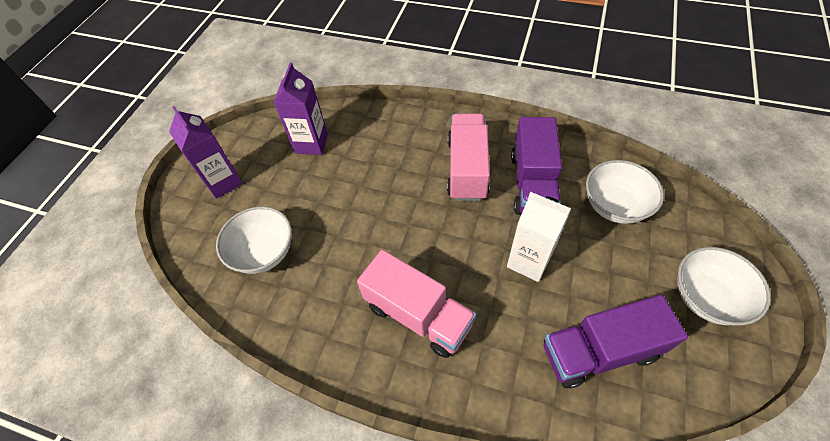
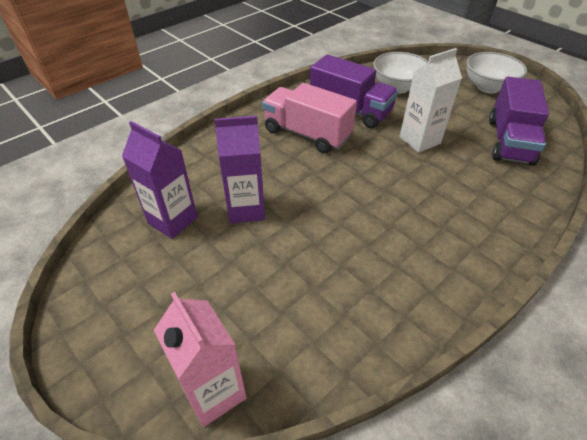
camera: 65 degrees left, 10 degrees down
purple carton [169,106,243,199] -> purple carton moved to [214,116,265,223]
white bowl [216,206,292,274] -> none
pink truck [357,250,476,358] -> none
none -> pink carton [154,292,247,427]

